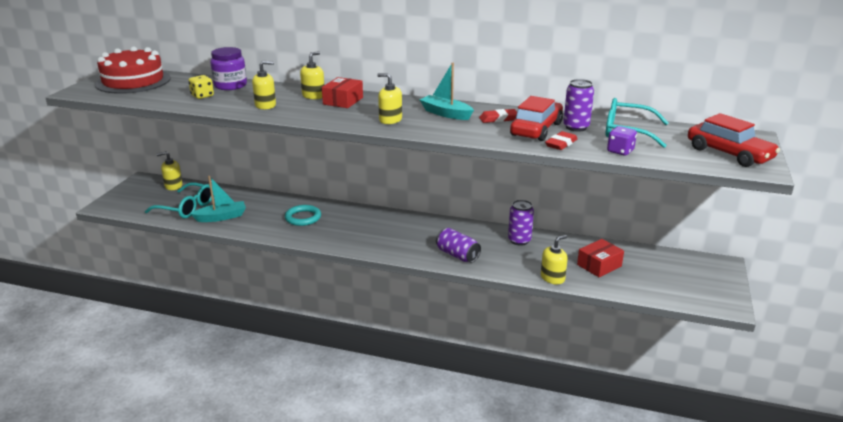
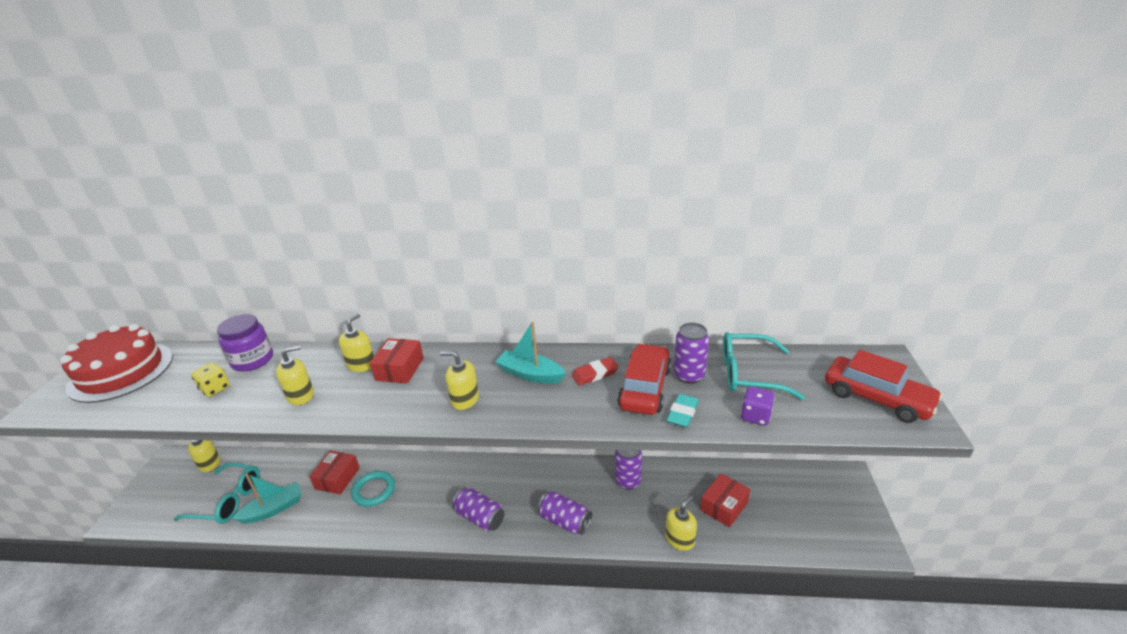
camera: 10 degrees left, 5 degrees up
red eraser [545,131,577,150] -> turquoise eraser [666,394,699,427]
none -> red box [309,450,360,495]
none -> purple can [452,487,504,531]

